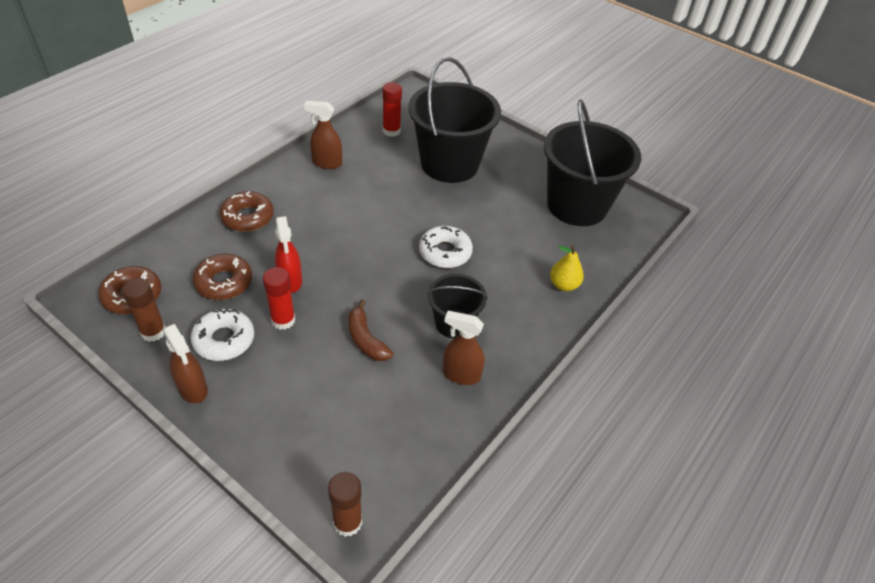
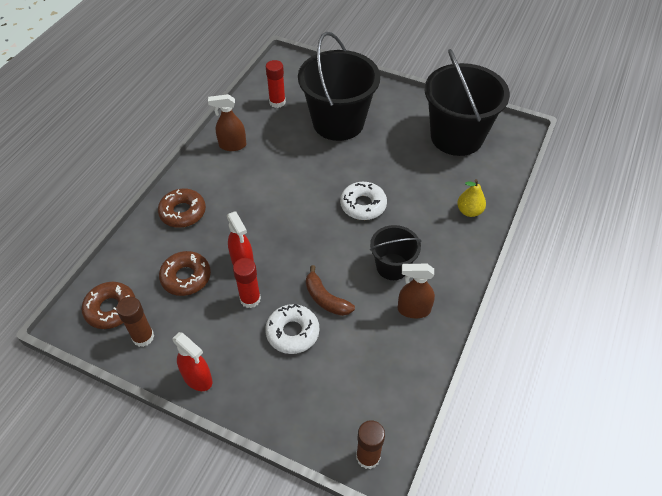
camera: 10 degrees left, 5 degrees up
brown spray bottle [163,324,208,403] -> red spray bottle [172,332,213,391]
white donut [190,309,254,361] -> white donut moved to [265,304,319,354]

